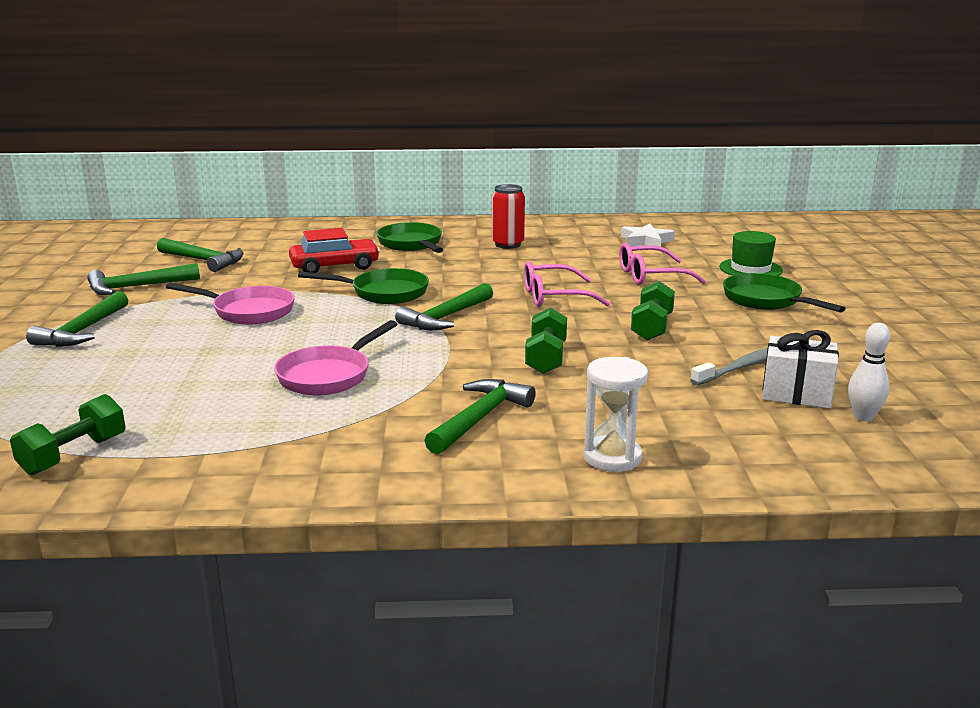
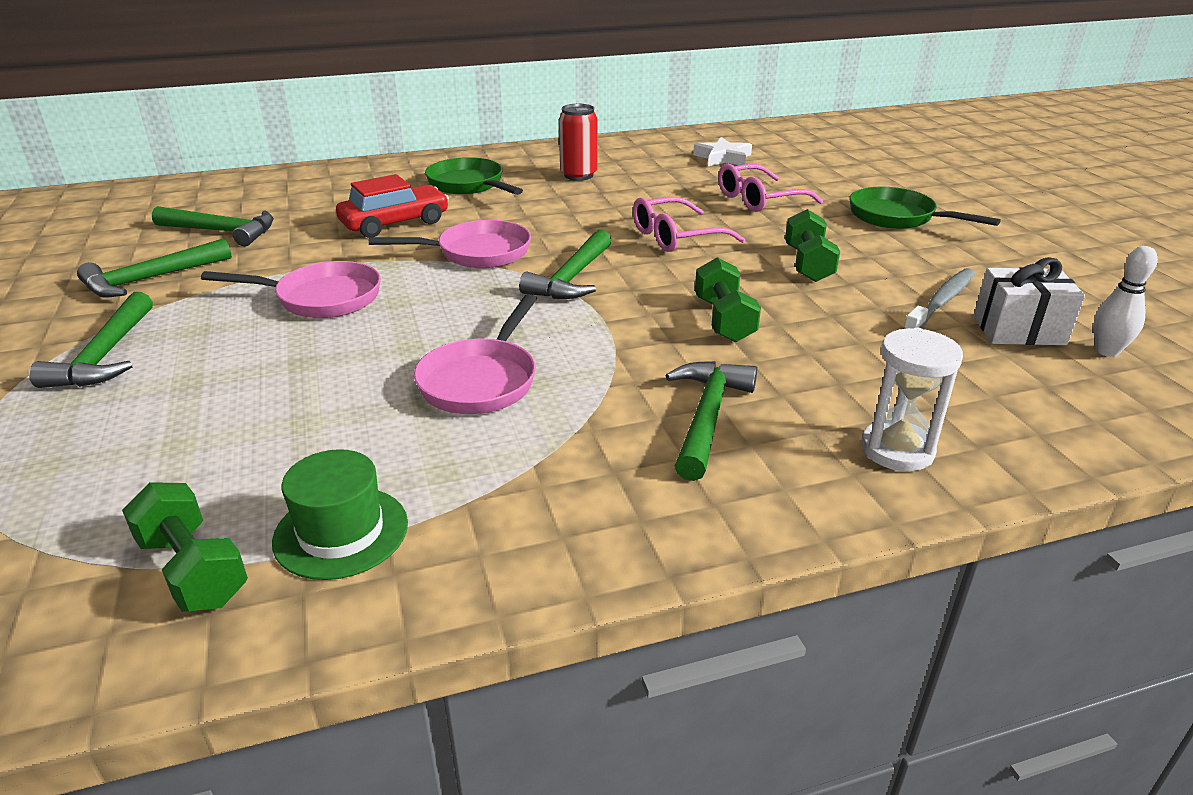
camera: 15 degrees left, 10 degrees up
green dumbbell [10,394,126,475] -> green dumbbell turned 60 degrees counterclockwise [122,482,248,612]
green pan [298,268,429,304] -> pink pan [369,220,531,268]
green hat [719,231,783,276] -> green hat moved to [272,449,408,580]

